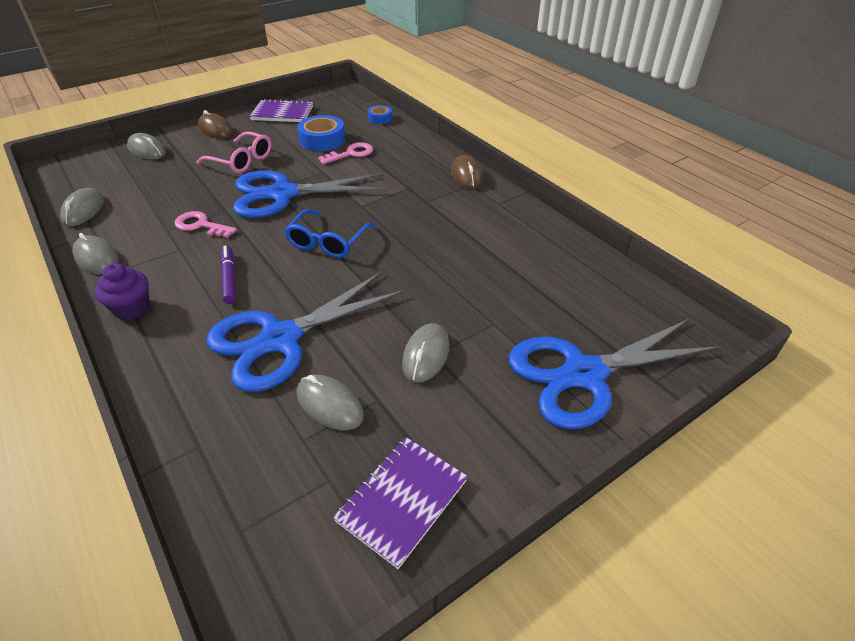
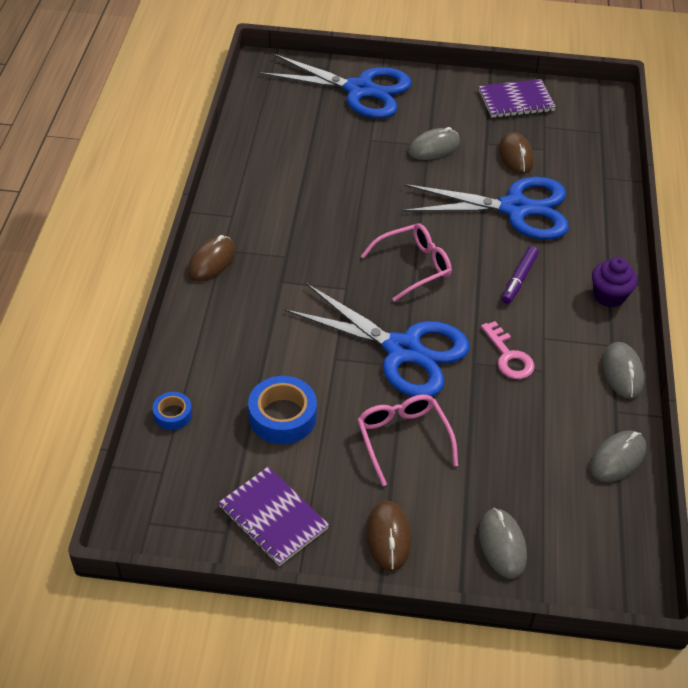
camera: 140 degrees left, 5 degrees up
blue glasses [284,209,375,258] -> pink glasses [361,223,452,302]
grey mouse [297,375,364,430] -> brown mouse [499,132,534,174]
pink key [318,142,373,164] -> none

